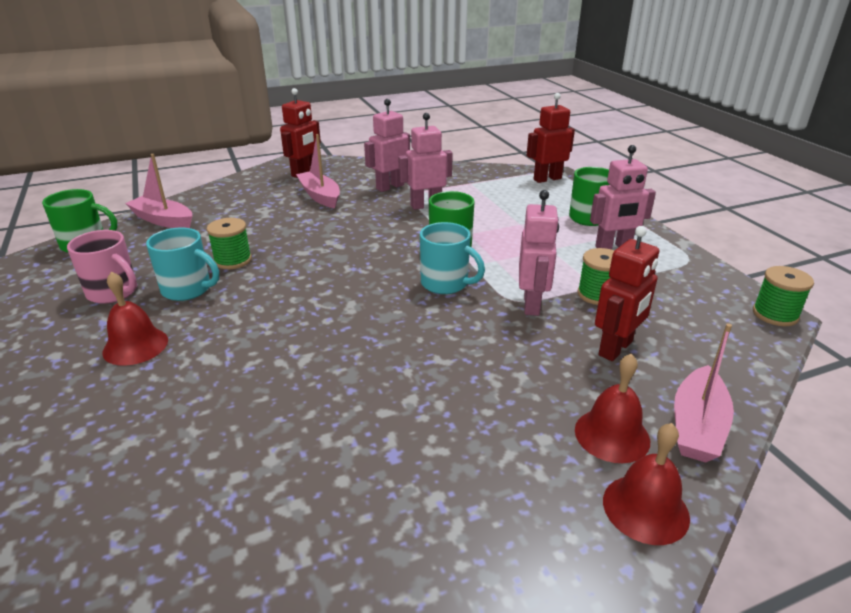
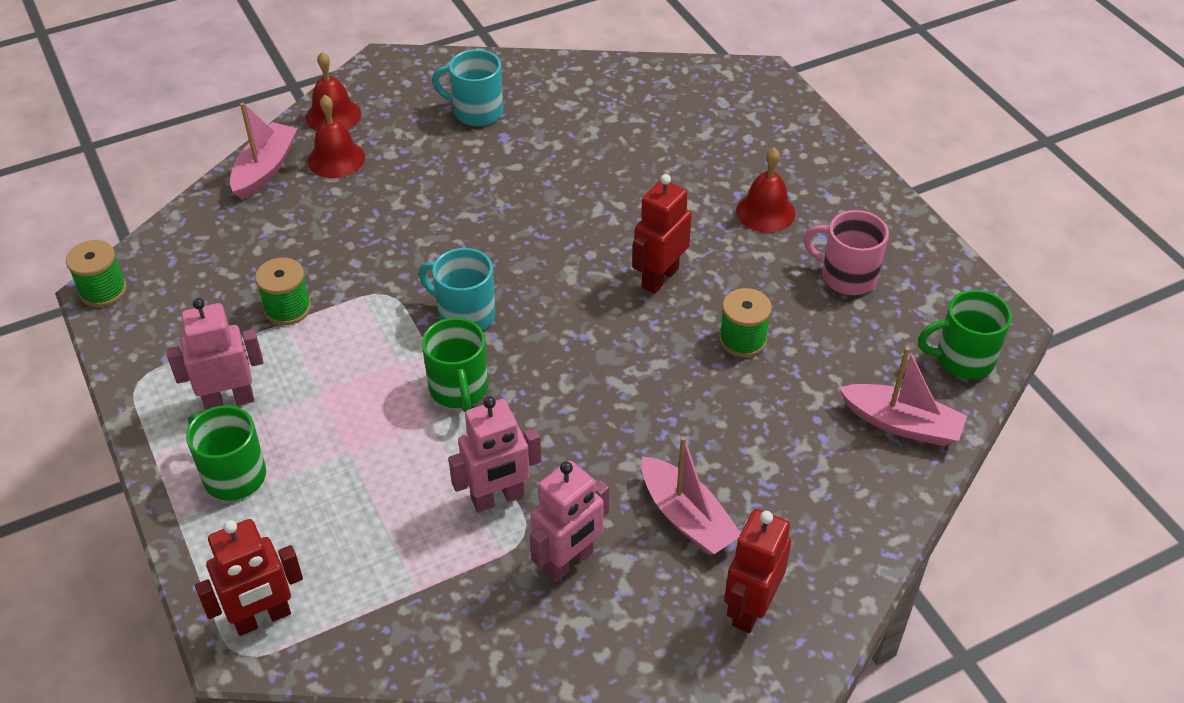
camera: 175 degrees right, 15 degrees up
turquoise mug [146,228,219,301] -> turquoise mug moved to [432,49,503,126]
pink robot [519,190,559,316] -> none
red robot [595,226,659,361] -> red robot moved to [632,174,692,294]

